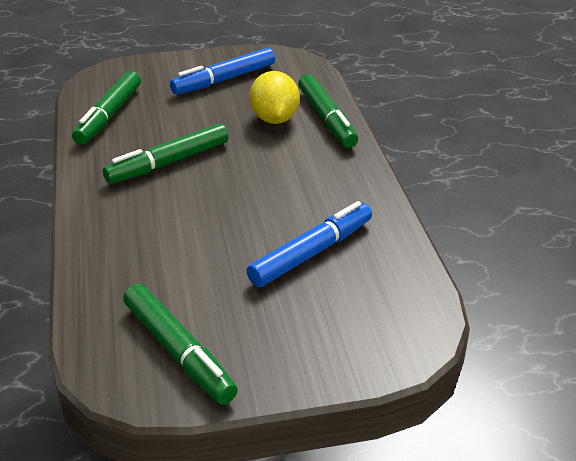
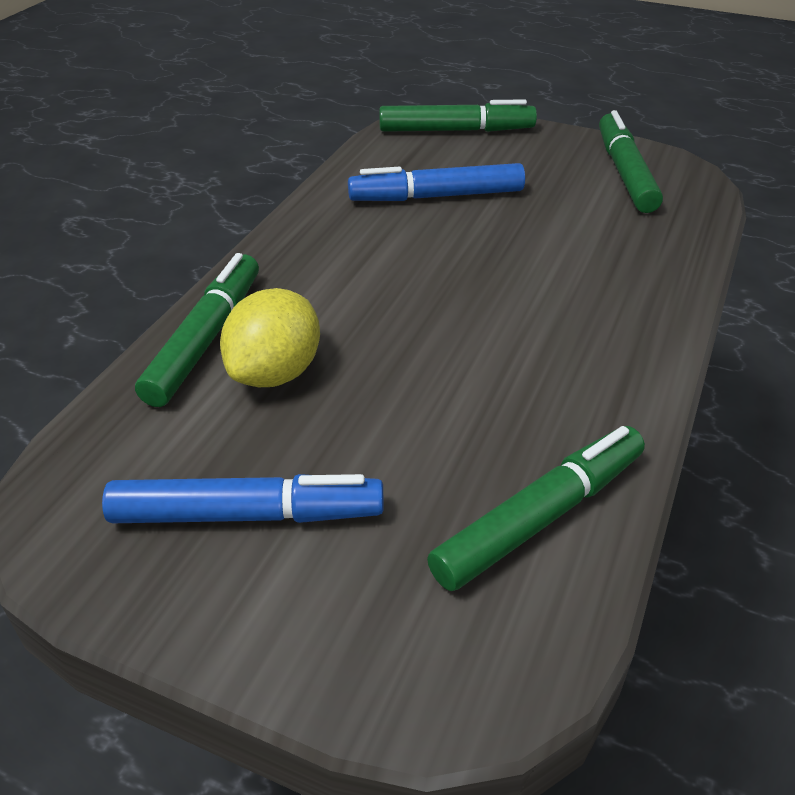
camera: 145 degrees left, 5 degrees up
green marker [103,123,229,184] -> green marker moved to [379,99,537,132]

